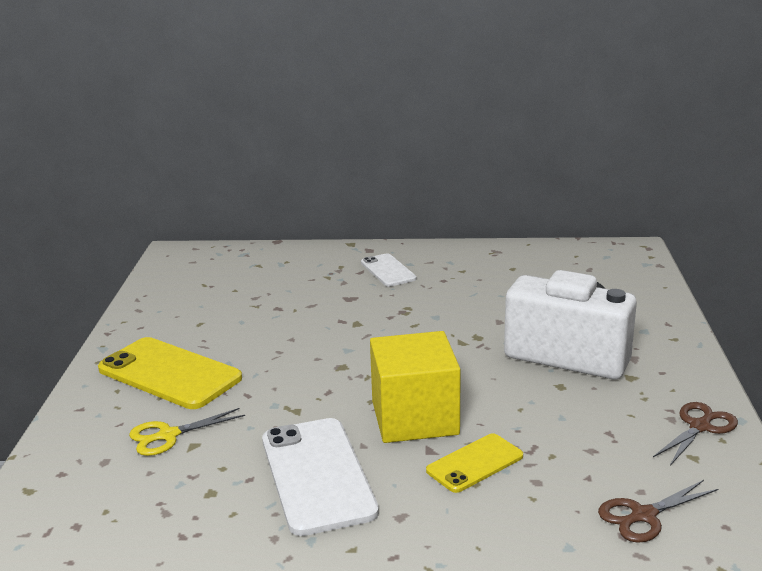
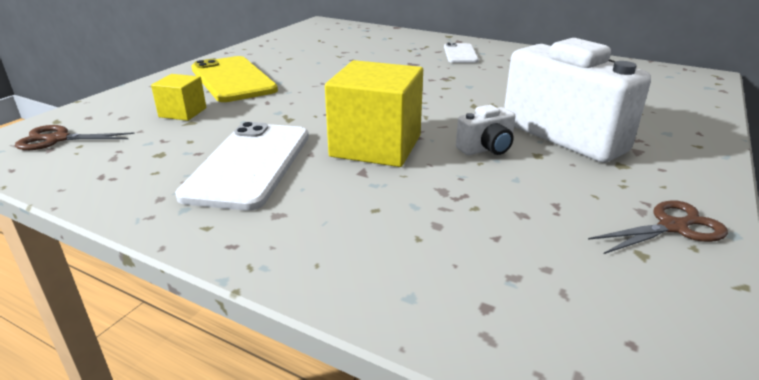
camera: 25 degrees right, 5 degrees up
yellow scissors [129,408,245,456] -> yellow cube [151,74,206,121]
yellow phone [426,434,523,493] -> none
brown scissors [598,480,719,543] -> brown scissors moved to [15,125,135,150]
none -> white camera [456,105,515,155]

